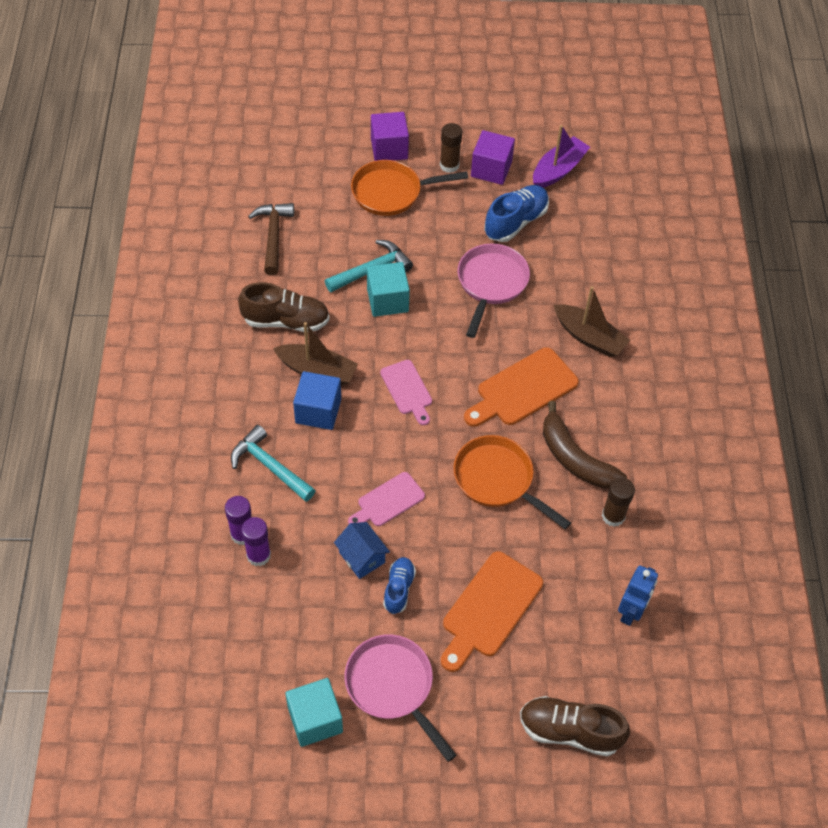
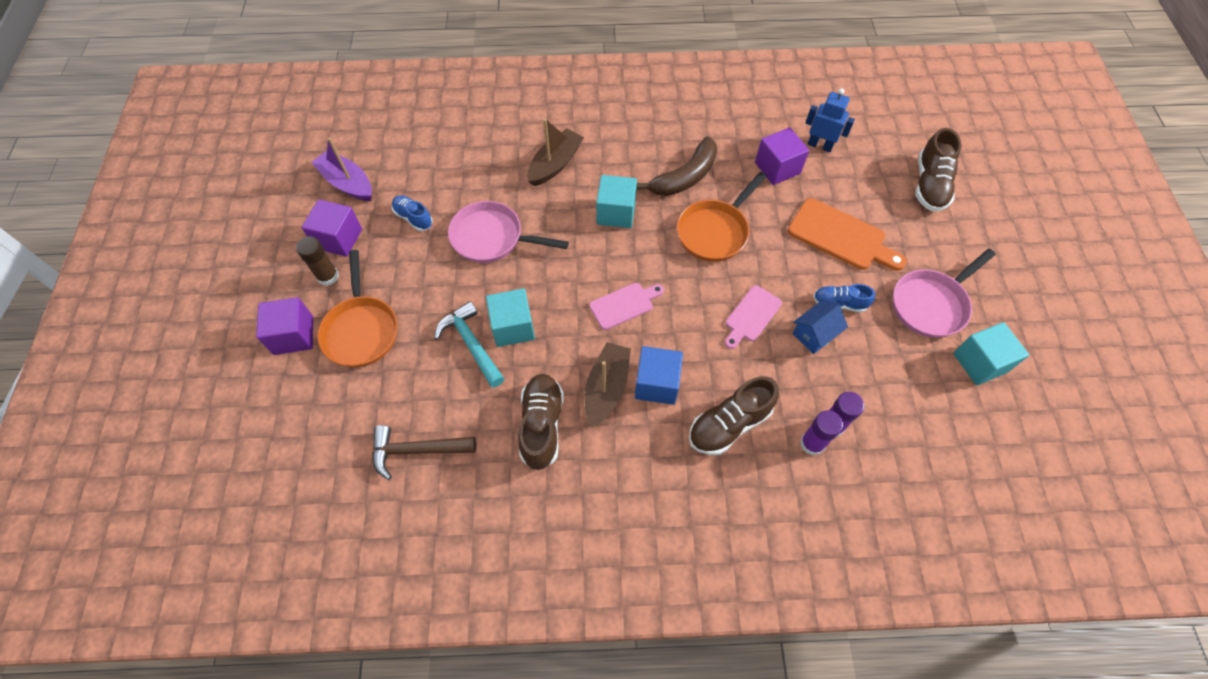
camera: 90 degrees left, 5 degrees up
turquoise hammer [231,425,316,502] -> brown shoe [689,376,779,455]
pink cutting board [348,472,425,526] -> pink cutting board turned 75 degrees clockwise [725,285,782,349]
orange cutting board [464,347,579,427] -> turquoise cube [596,175,637,228]
blue shoe [484,185,549,242] -> blue shoe [392,195,433,231], size x0.61
brown glue stick [602,478,635,527] -> none
none -> purple cube [755,127,809,185]

